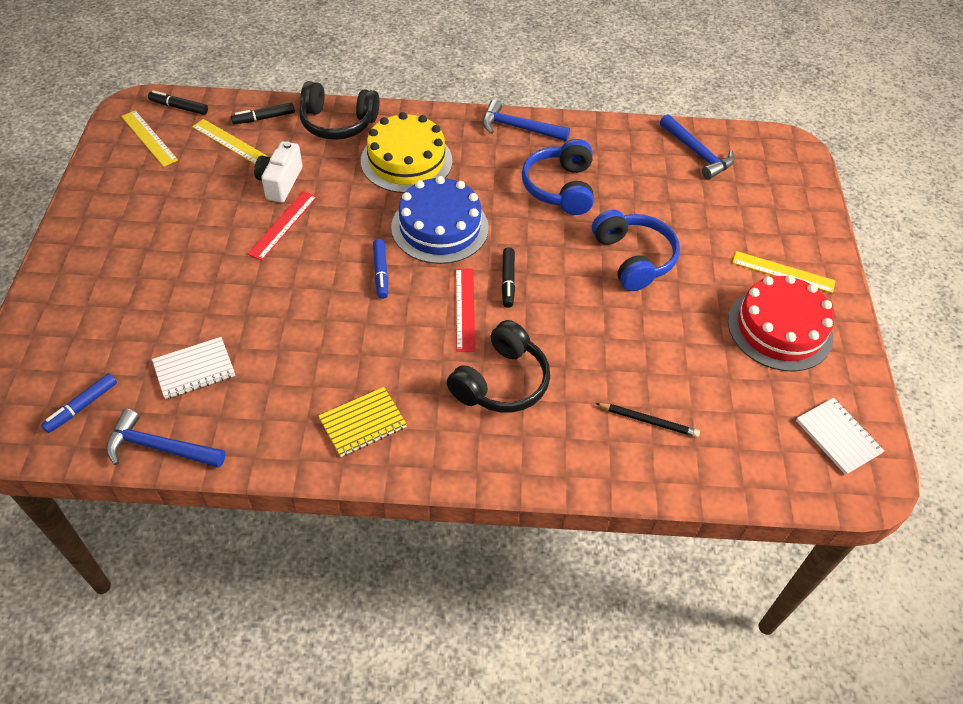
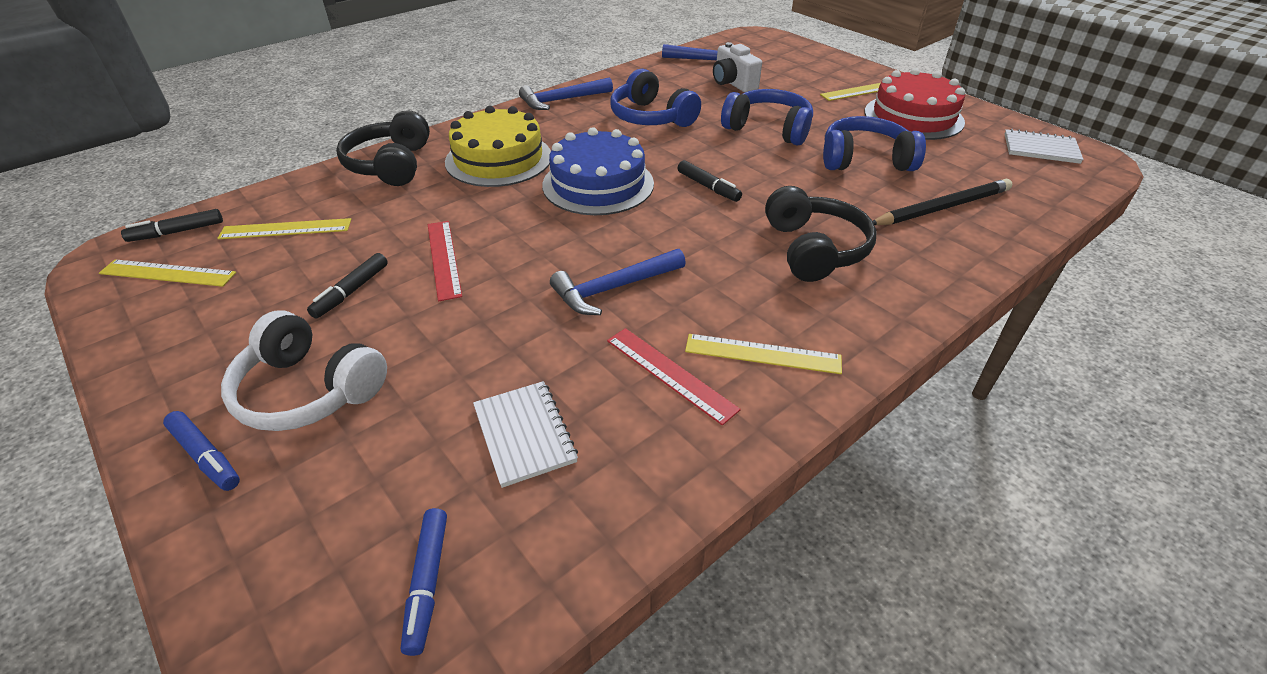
camera: 40 degrees left, 10 degrees down
blue hammer [106,409,225,468] -> blue hammer moved to [550,249,686,315]
white notebook [152,337,235,399] -> white notebook turned 45 degrees counterclockwise [473,381,578,488]
black marker [231,103,295,124] -> black marker moved to [307,253,388,319]
white camera [254,141,302,203] -> white camera moved to [713,42,762,92]
black headphones [299,81,379,140] -> black headphones turned 120 degrees clockwise [336,110,430,186]
yellow notebook [318,387,407,457] -> yellow ruler [685,334,842,374]
blue marker [373,239,388,299] -> blue marker moved to [163,411,240,491]
red ruler [456,268,475,352] -> red ruler moved to [607,328,741,425]
black pencil [595,403,700,437] -> black pencil [873,179,1012,225], size x1.63
none -> white headphones [221,310,387,431]
none -> blue headphones [823,116,926,171]

